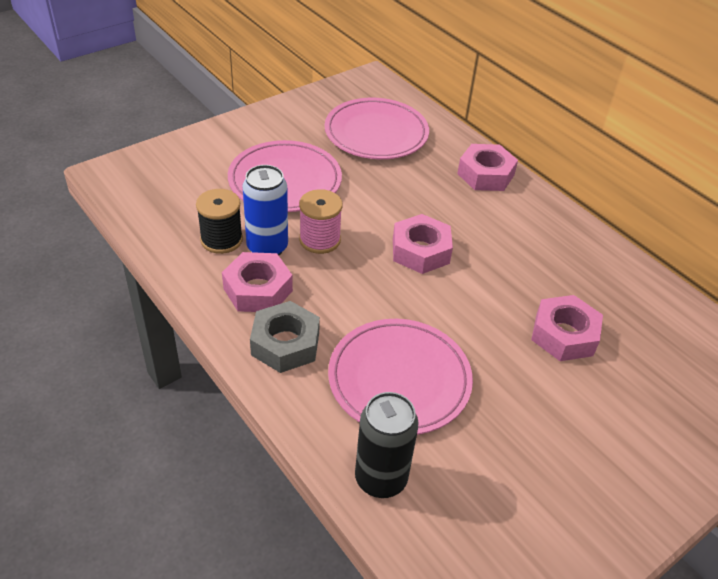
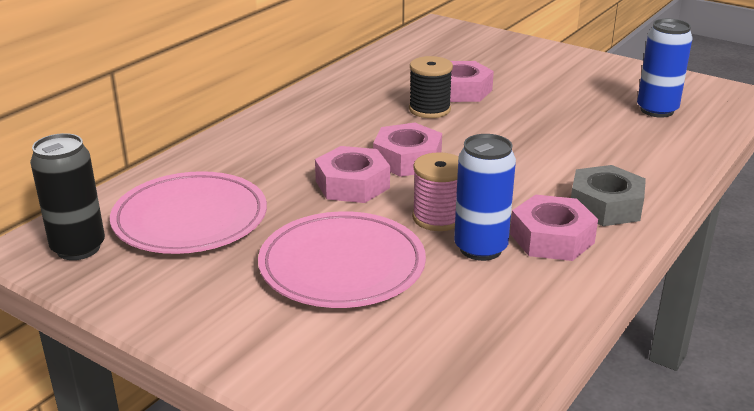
camera: 105 degrees left, 15 degrees down
black spool [196,189,243,254] -> black spool moved to [409,56,453,118]
pink plate [328,319,473,435] -> none
black can [355,392,419,498] -> black can moved to [30,133,105,260]
pink nut [457,144,518,191] -> pink nut moved to [315,146,390,203]
none -> blue can [637,19,692,118]

